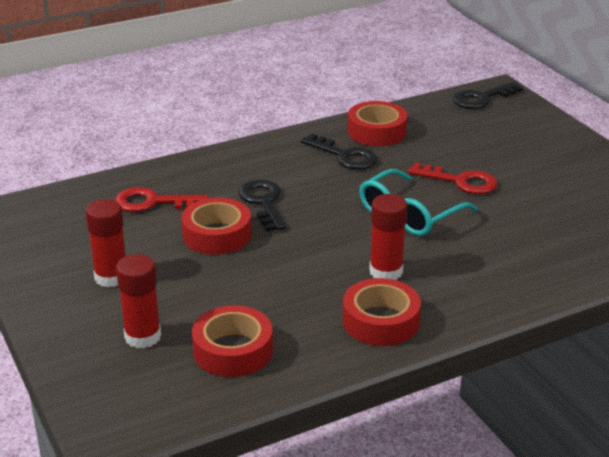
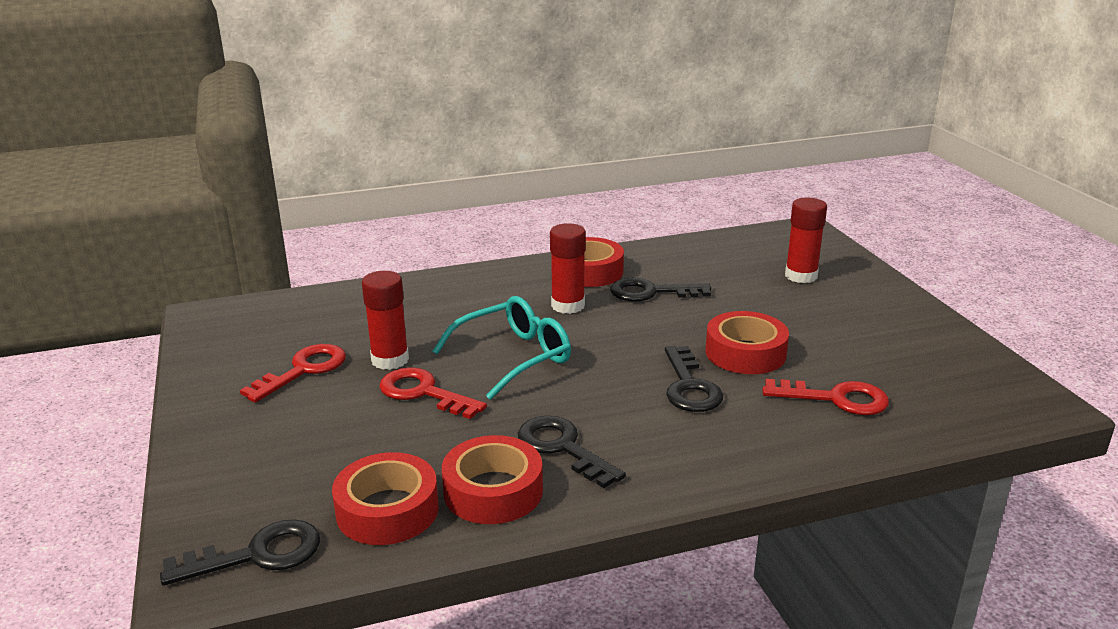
camera: 170 degrees left, 5 degrees down
red glue stick [85,199,126,287] -> red glue stick moved to [362,271,409,370]
red tape [192,305,273,377] -> red tape moved to [332,452,439,545]
none -> red key [240,344,346,403]
none -> black key [610,278,711,302]

